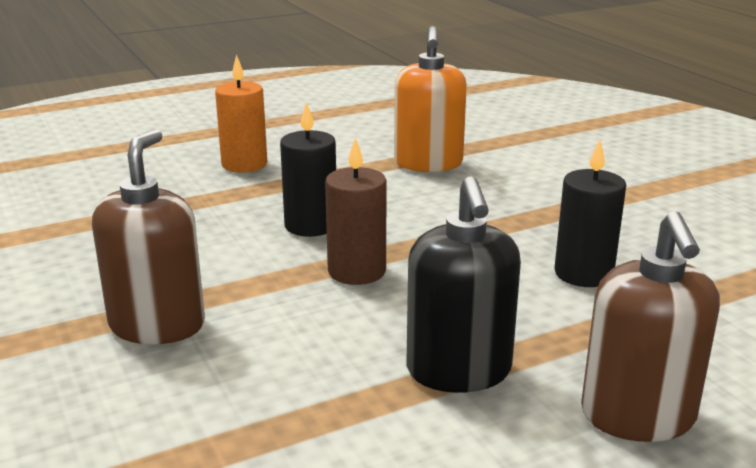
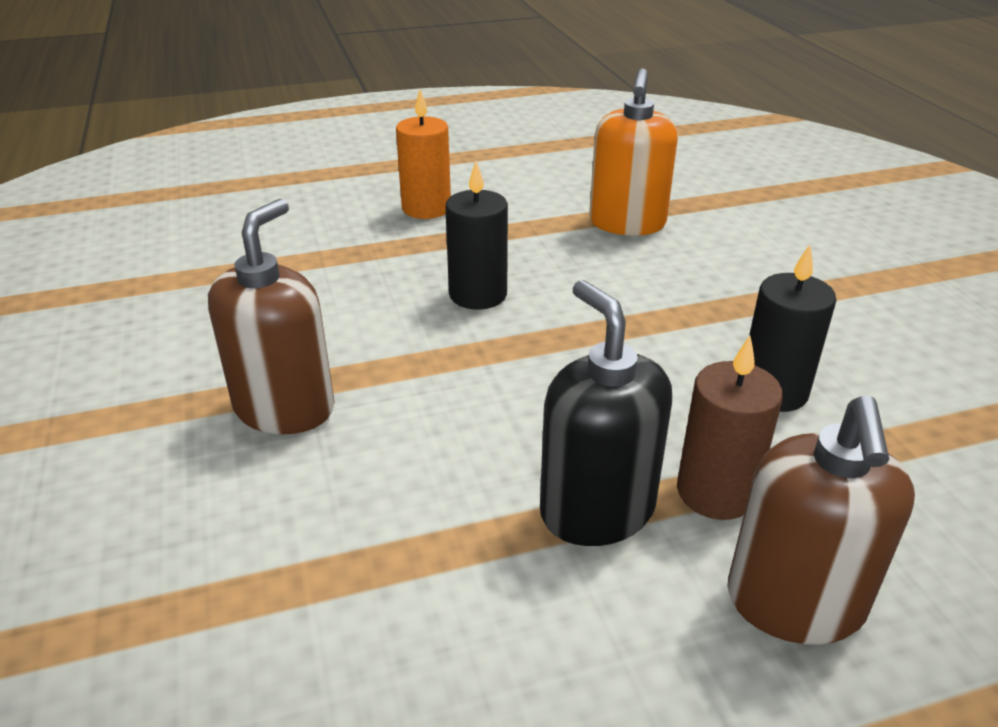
camera: 10 degrees right, 10 degrees up
brown candle [325,137,387,285] -> brown candle moved to [677,336,783,520]
black soap dispenser [407,176,521,393] -> black soap dispenser turned 150 degrees clockwise [540,280,672,546]

